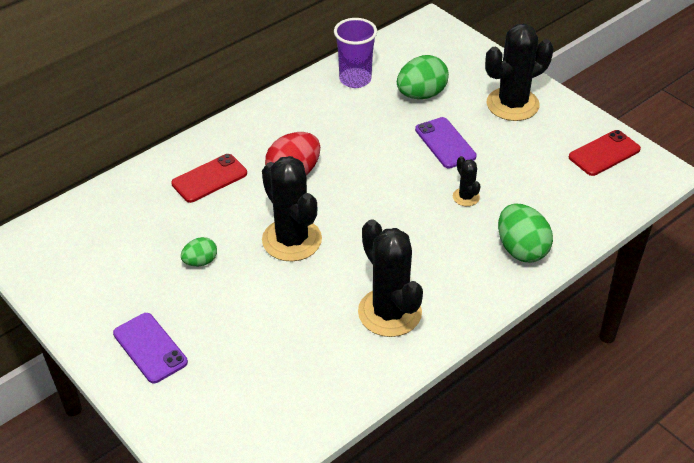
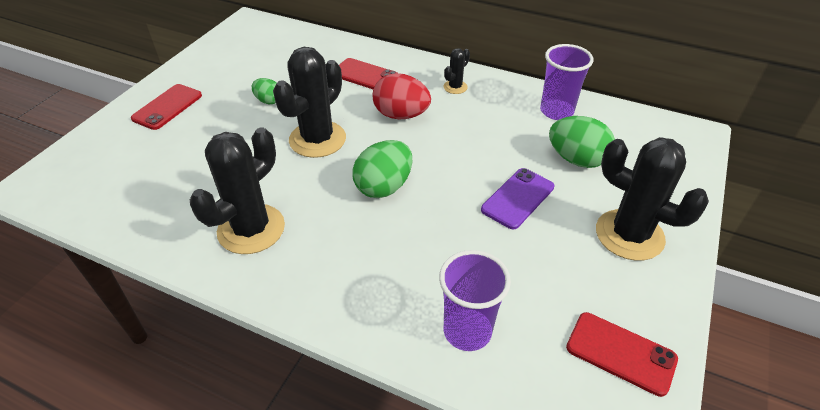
camera: 65 degrees right, 0 degrees up
purple phone [113,313,188,383] -> red phone [131,84,202,130]
black cactus [453,156,480,206] -> black cactus moved to [444,48,470,94]
green egg [498,204,553,262] -> green egg moved to [352,140,412,198]
none -> purple cup [439,250,511,351]

